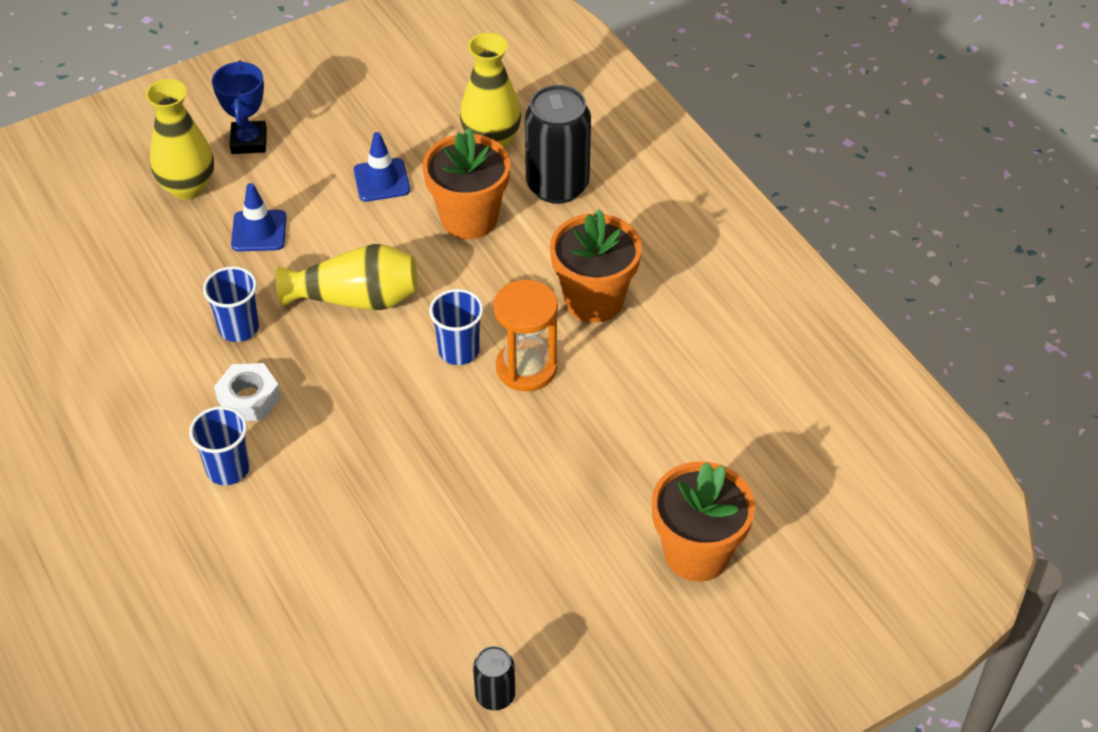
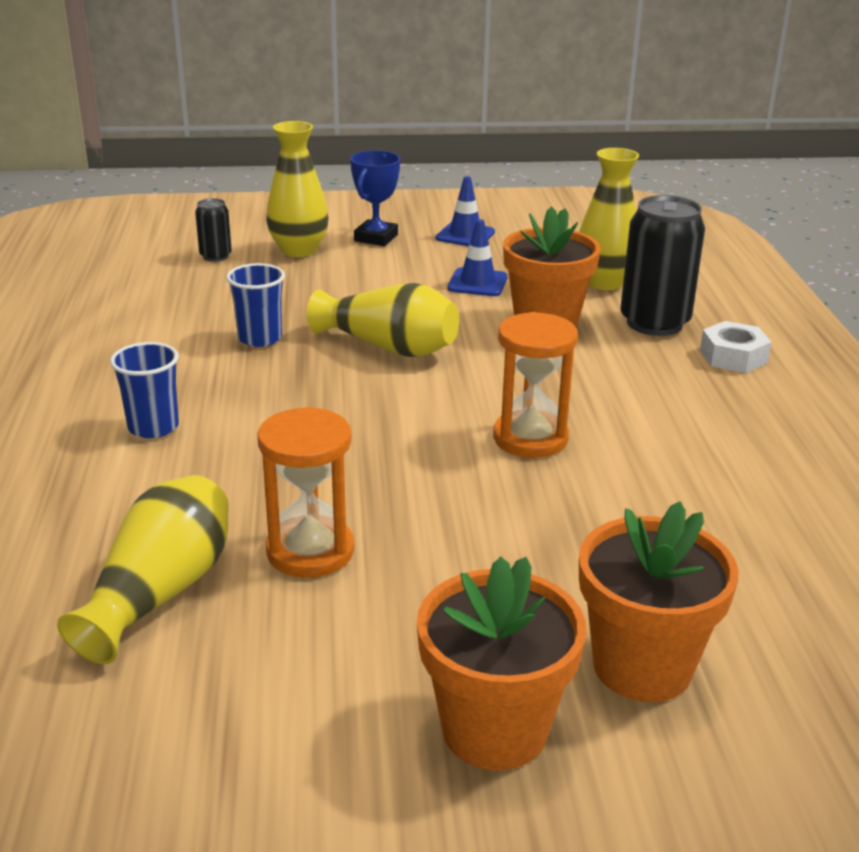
camera: 25 degrees right, 20 degrees down
white nut [214,363,281,421] -> white nut moved to [700,321,772,373]
blue traffic cone [231,183,287,251] -> blue traffic cone moved to [436,176,495,246]
blue cup [429,289,484,365] -> none
black can [473,646,515,710] -> black can moved to [195,198,232,262]
orange flower pot [550,209,642,323] -> orange flower pot moved to [417,557,586,771]
none -> yellow vase [57,475,229,664]
none -> orange hourglass [258,407,354,578]

